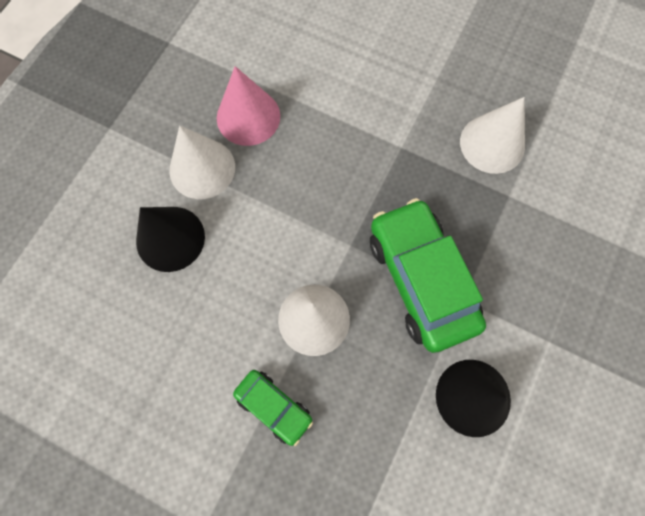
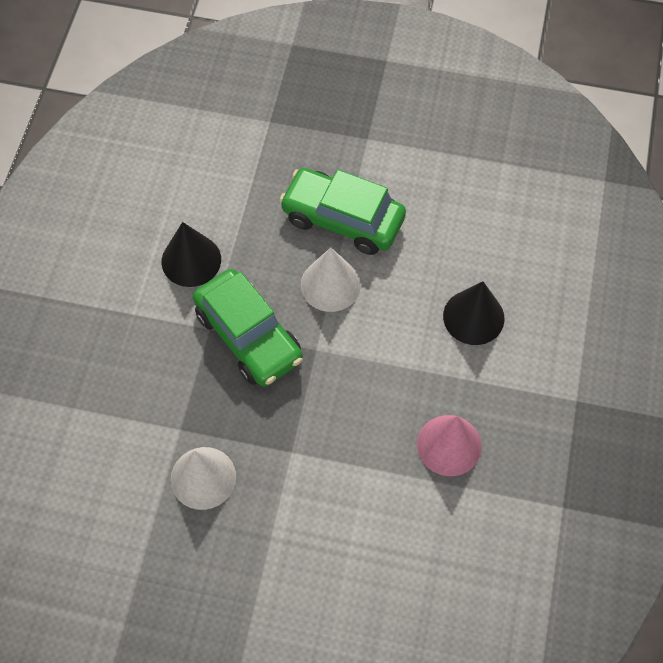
camera: 165 degrees right, 10 degrees down
white cone [169,126,235,199] -> none
green car [233,370,313,446] -> green car [279,168,406,255], size x1.92

